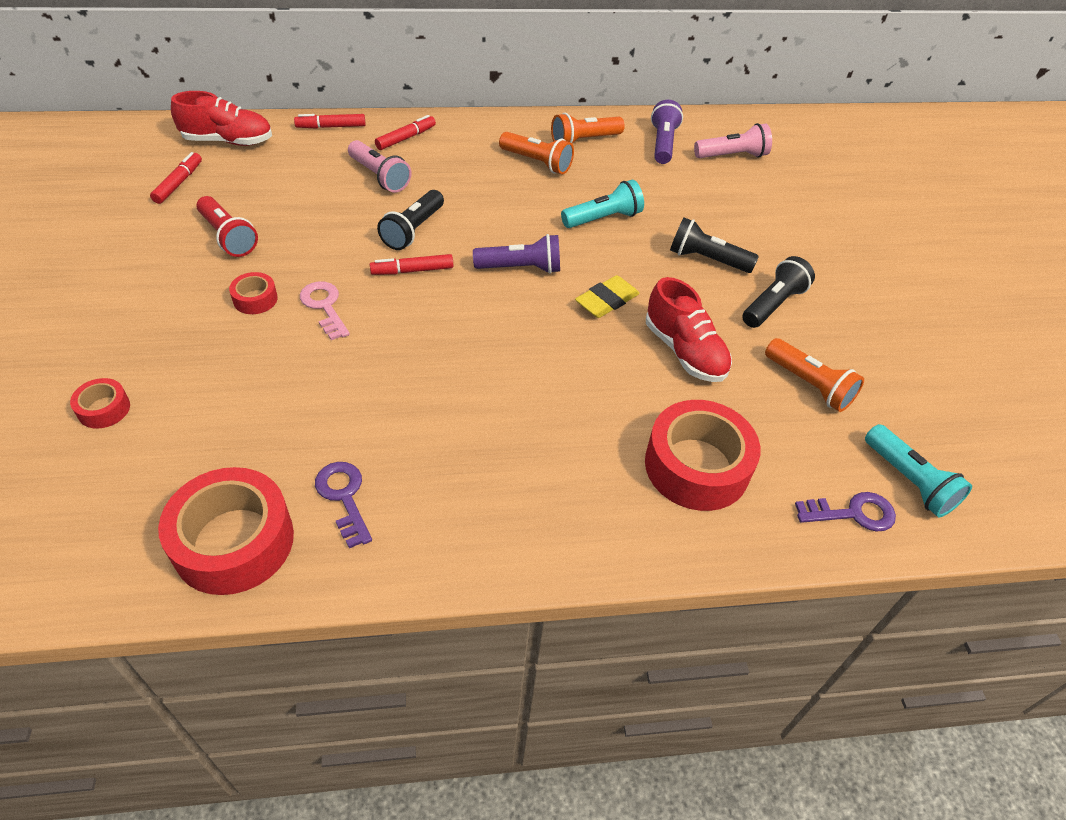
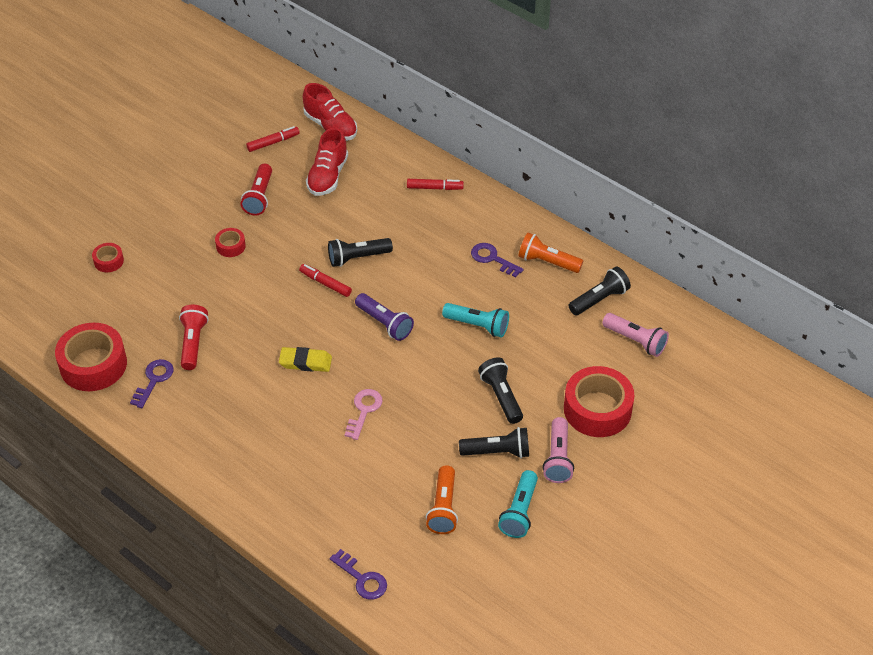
camera: 50 degrees right, 0 degrees up
red marker [294,114,366,129] -> none
pink key [300,281,350,340] -> pink key moved to [345,389,383,440]
pink flashlight [348,140,411,193] -> pink flashlight moved to [542,417,574,483]
orange flashlight [499,132,574,174] -> purple key [471,243,524,278]
yellow eraser [575,275,640,318] -> yellow eraser moved to [279,347,332,372]
red tape [645,400,760,511] -> red tape moved to [564,366,634,437]
red shoe [646,277,732,382] -> red shoe moved to [306,128,348,196]
purple flashlight [651,100,683,164] -> black flashlight [568,266,631,315]
turquoise flashlight [865,424,972,517] -> turquoise flashlight moved to [498,470,538,538]
none -> red flashlight [179,305,209,370]

